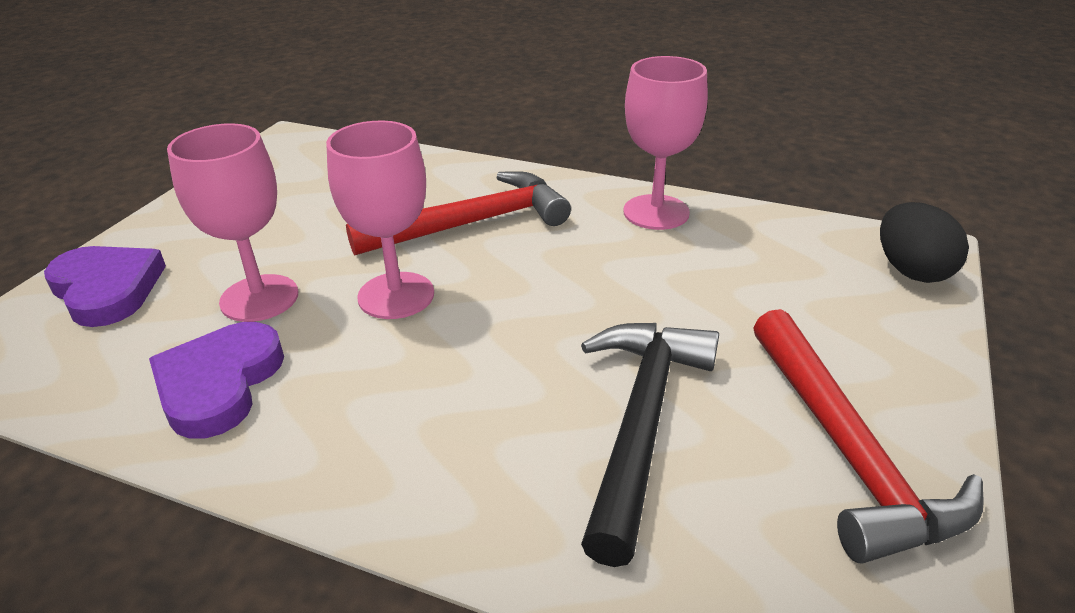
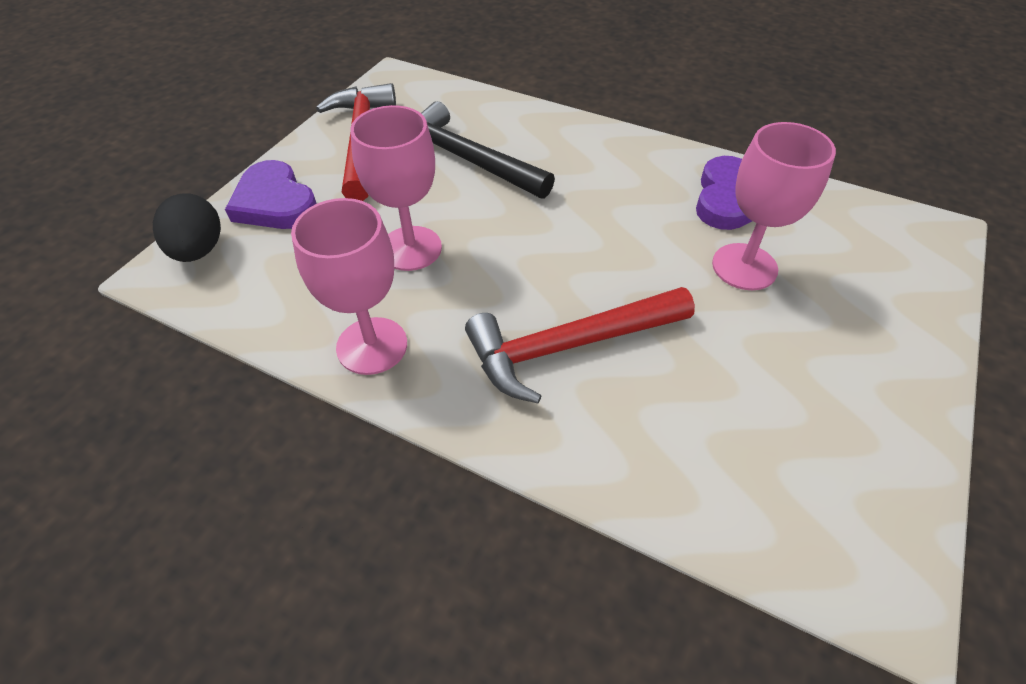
camera: 175 degrees left, 15 degrees up
purple heart [44,246,166,327] -> purple heart moved to [225,160,317,229]
pink goblet [326,121,434,319] -> pink goblet moved to [350,105,442,271]
black hammer [581,323,719,567] -> black hammer turned 105 degrees clockwise [421,101,555,199]

